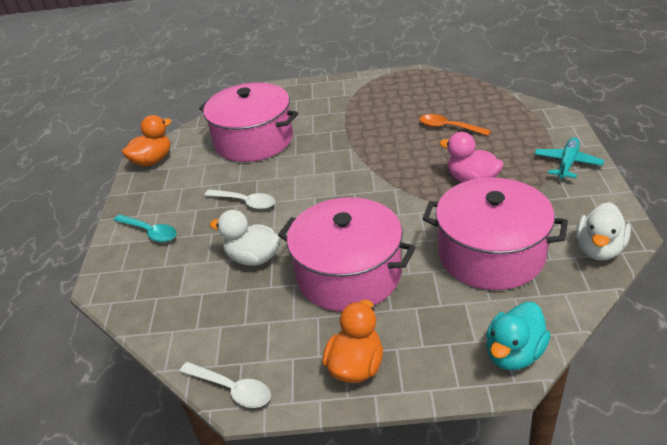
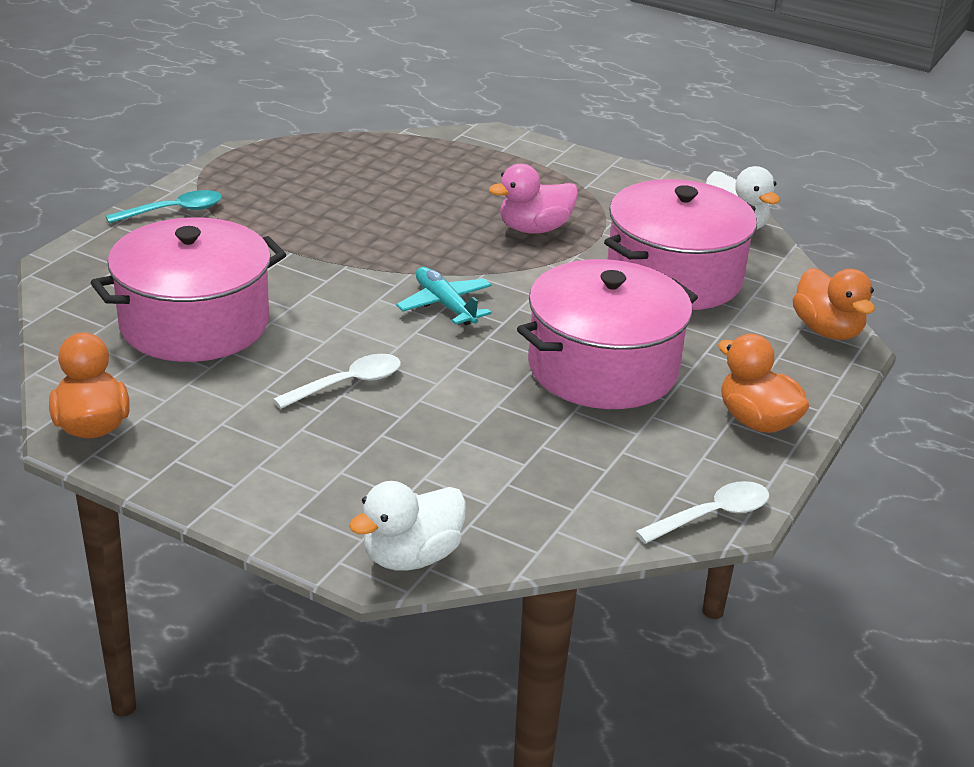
camera: 65 degrees left, 5 degrees down
turquoise spoon [113,214,176,242] -> turquoise spoon moved to [106,190,222,224]
white duck [210,210,280,266] -> white duck moved to [349,481,466,571]
orange spoon [419,114,491,136] -> none
turquoise duck [486,302,551,370] -> orange duck [793,268,875,340]
turquoise plane [534,137,604,179] -> turquoise plane moved to [396,267,492,325]

